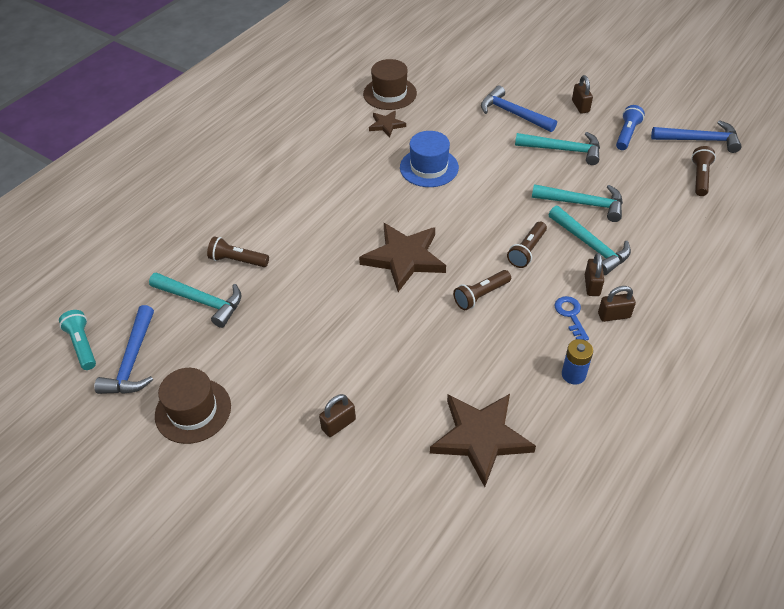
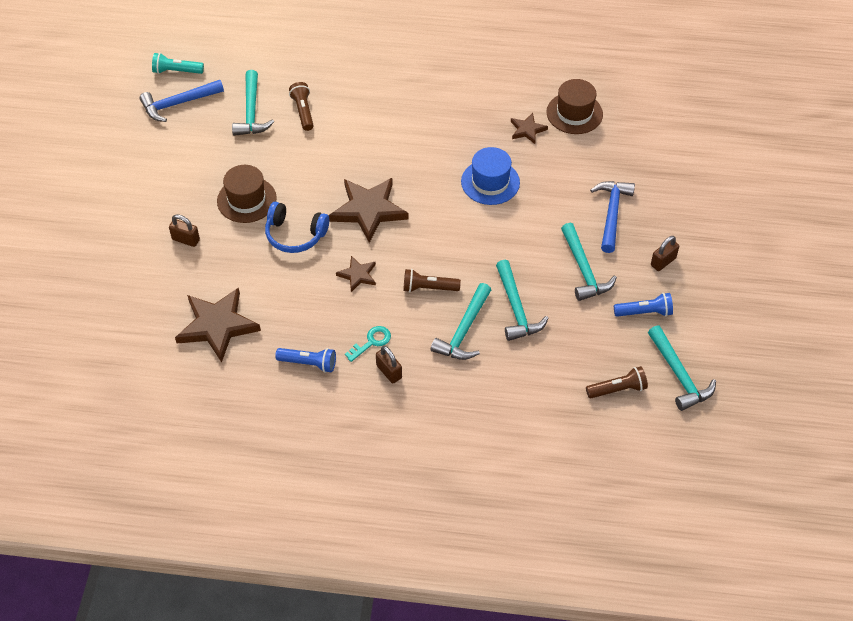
camera: 60 degrees right, 5 degrees up
turquoise flashlight [59,310,96,370] -> turquoise flashlight turned 120 degrees counterclockwise [152,53,204,74]
brown hat [155,368,231,444] -> brown hat moved to [217,165,277,223]
brown flashlight [453,270,511,310] -> brown star [336,256,376,292]
blue key [554,296,589,341] -> turquoise key [345,326,391,362]
blue battery [562,339,593,385] -> blue flashlight [275,348,336,373]
brown padlock [585,253,604,296] -> none
blue hammer [651,120,742,153] -> turquoise hammer [648,325,716,411]
none -> blue headphones [265,202,329,253]

